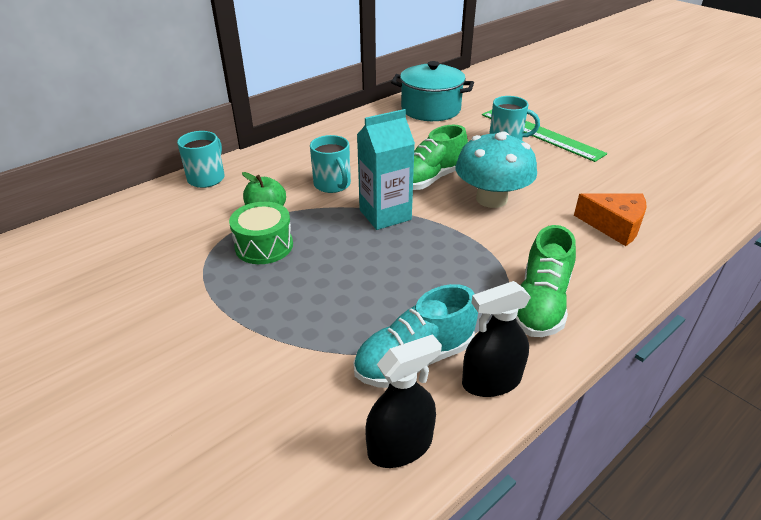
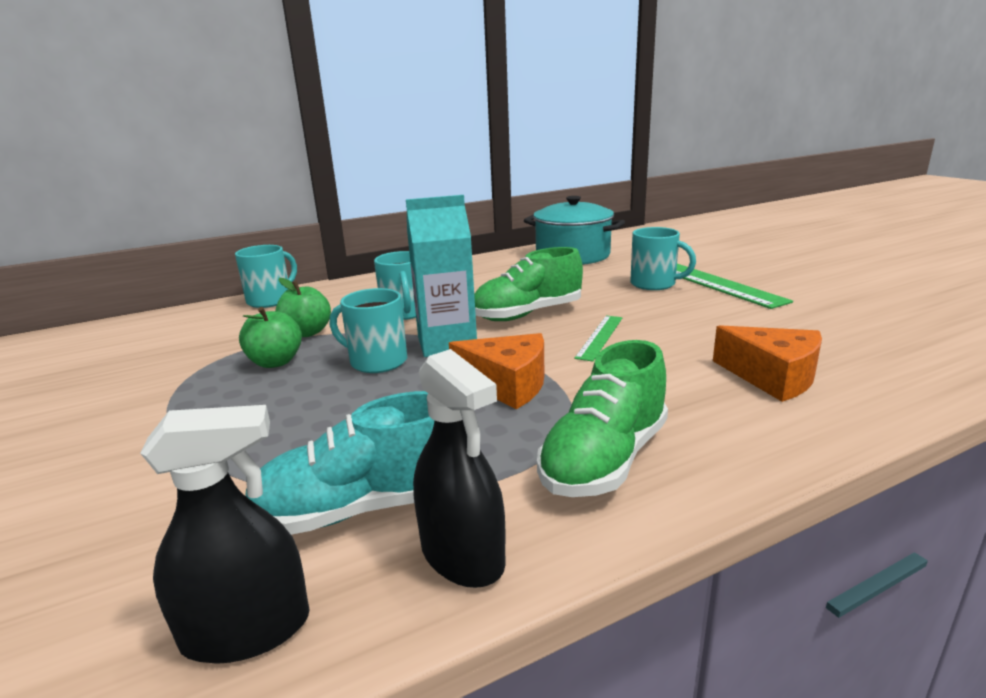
camera: 15 degrees right, 15 degrees down
green drum [229,202,293,264] -> green apple [239,307,302,368]
turquoise mushroom [456,131,537,208] -> green ruler [574,316,622,362]
black spray bottle [462,281,531,397] -> black spray bottle turned 120 degrees counterclockwise [413,349,506,588]
none -> turquoise mug [330,288,407,373]
none -> orange cheese [449,333,544,409]

